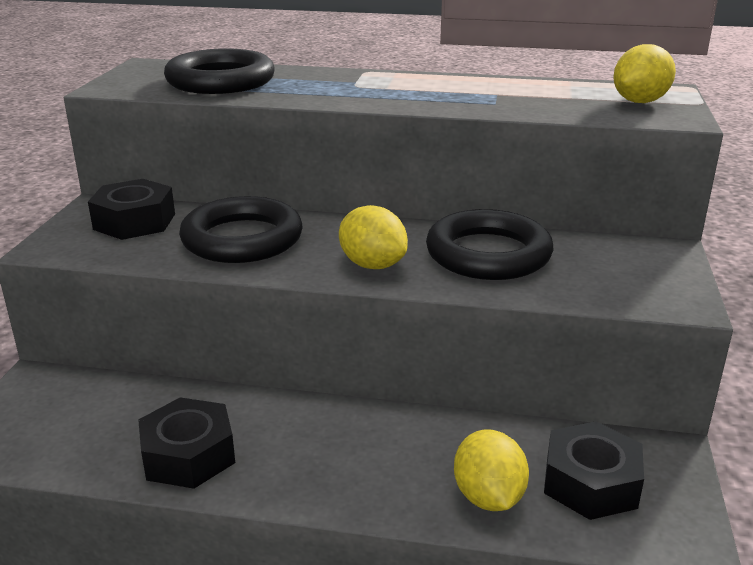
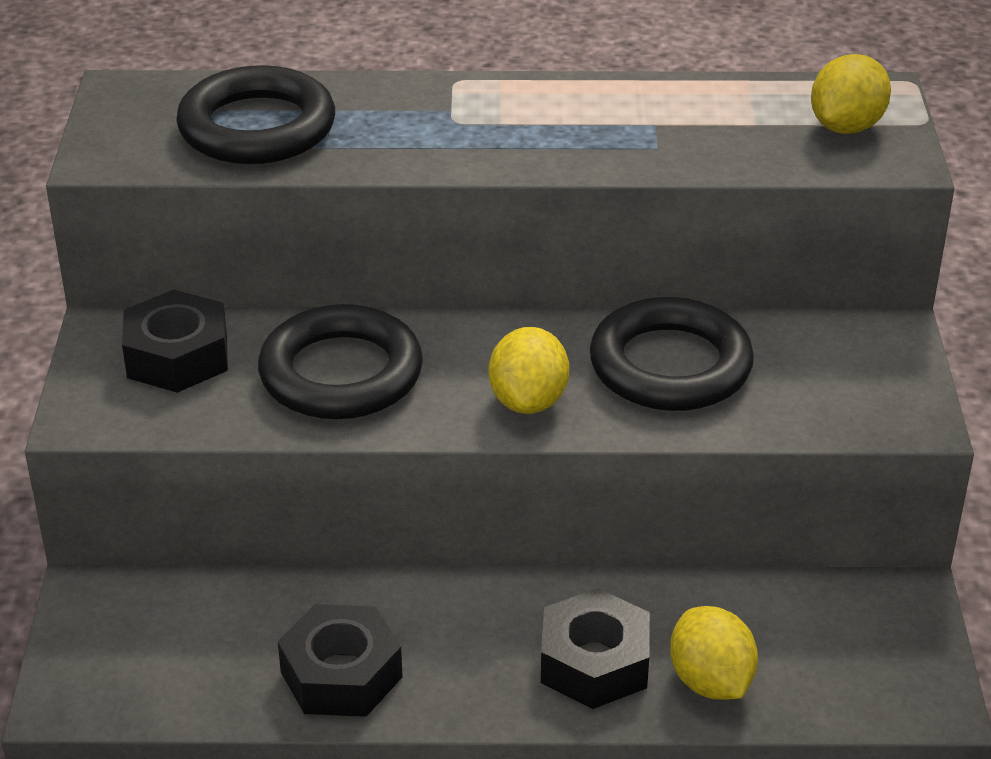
camera: 10 degrees left, 10 degrees up
yellow lemon [339,205,408,269] -> yellow lemon turned 60 degrees clockwise [489,327,569,414]
black nut [544,421,644,520] -> black nut moved to [541,588,650,709]

